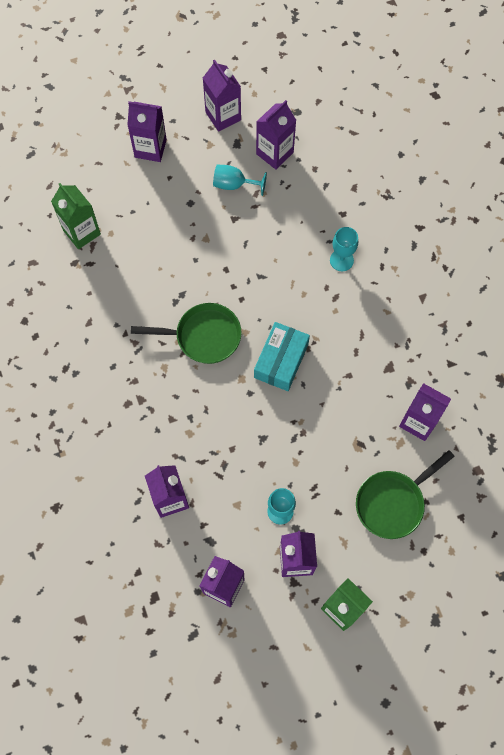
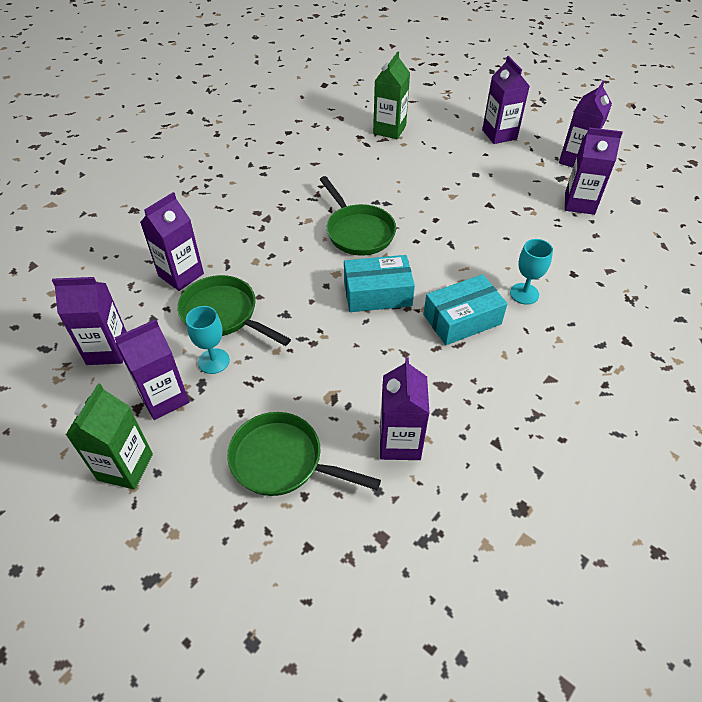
camera: 60 degrees right, 20 degrees down
turquoise goblet [213,165,267,196] -> none
none -> green pan [177,275,291,346]
none -> turquoise box [424,274,507,345]

